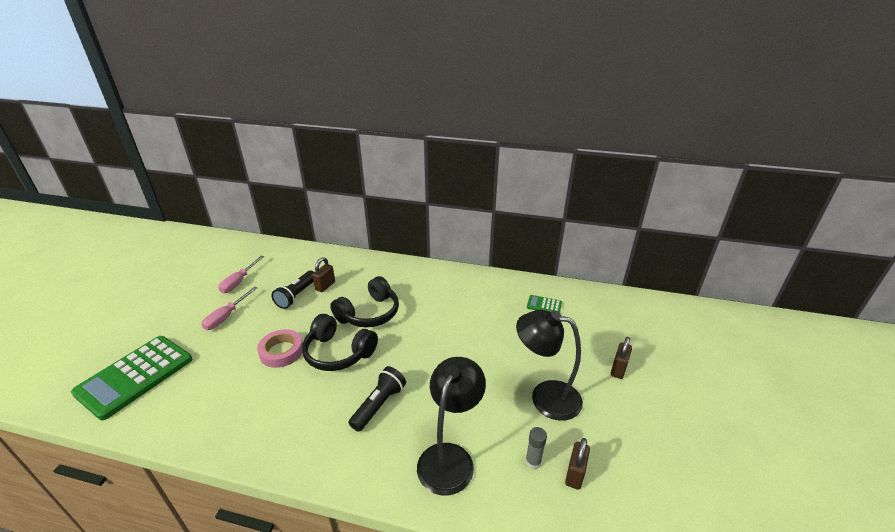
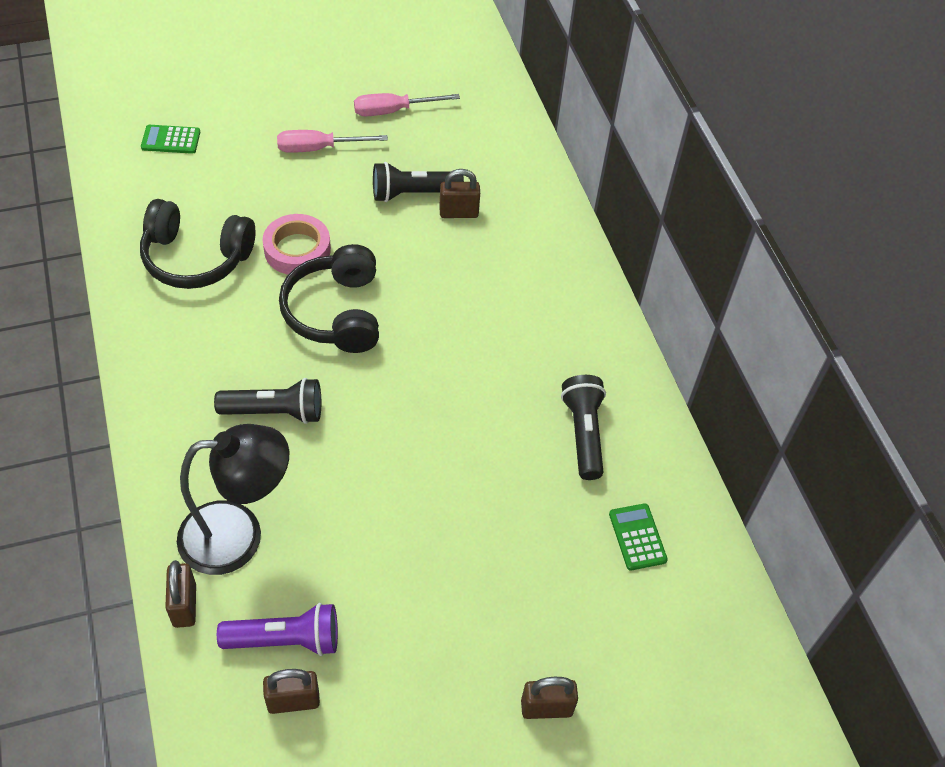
camera: 55 degrees right, 20 degrees up
green calculator [71,336,192,420] -> green calculator [141,125,200,154], size x0.42
black headphones [330,276,399,327] -> black headphones moved to [140,199,256,289]
black lamp [516,310,583,421] -> none
grey glue stick [525,427,547,469] -> purple flashlight [217,603,338,656]
none -> brown padlock [165,560,196,628]
none -> black flashlight [561,375,606,480]

